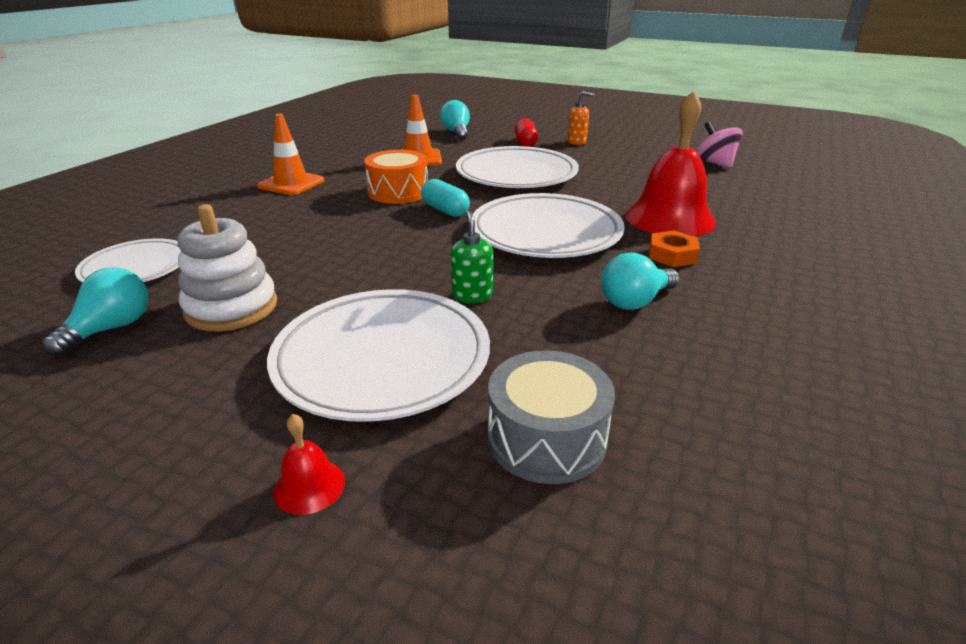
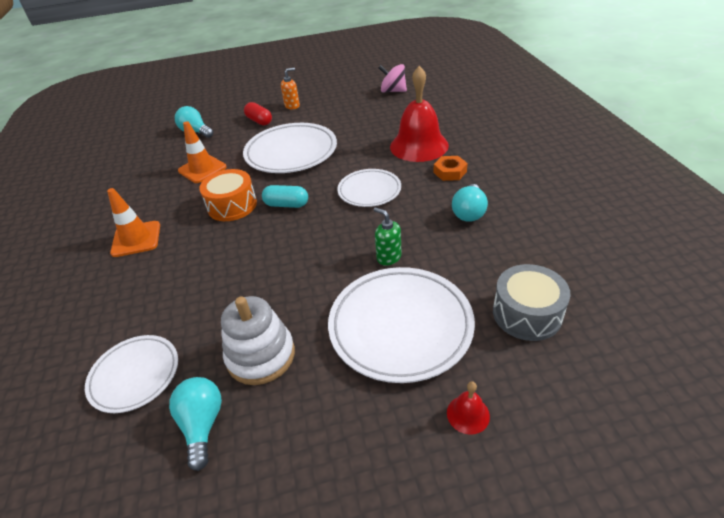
camera: 35 degrees left, 10 degrees up
white plate [473,193,625,258] -> white plate [337,169,401,207], size x0.60

